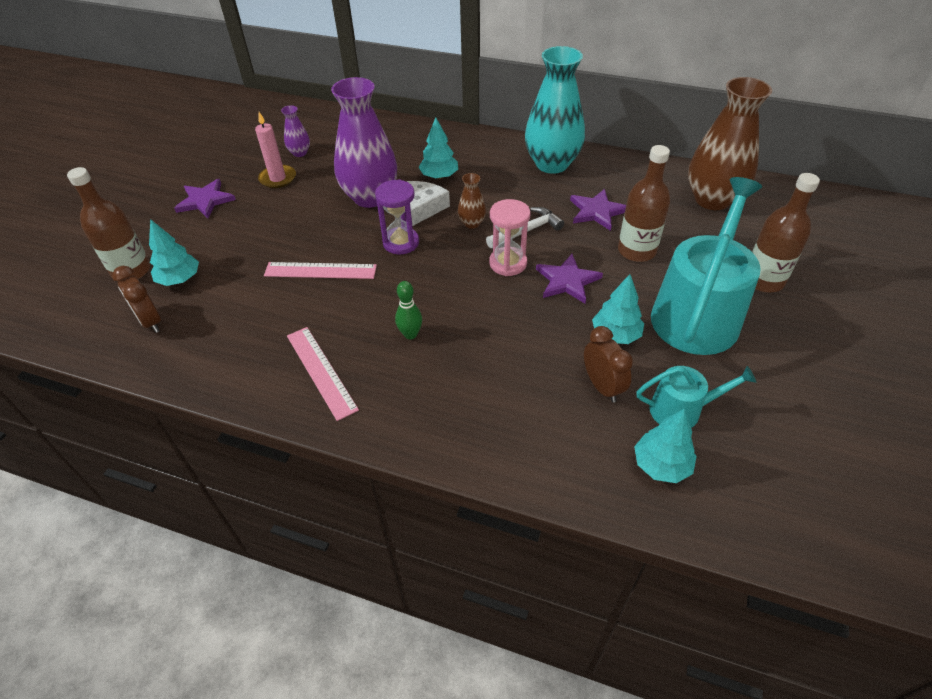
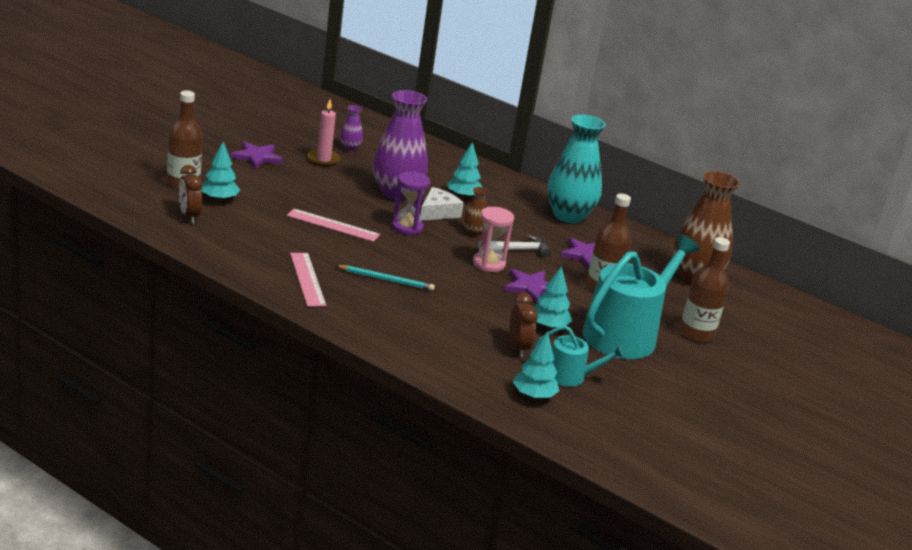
camera: 10 degrees right, 20 degrees down
green bowling pin [395,281,422,339] -> turquoise pencil [335,265,435,291]

